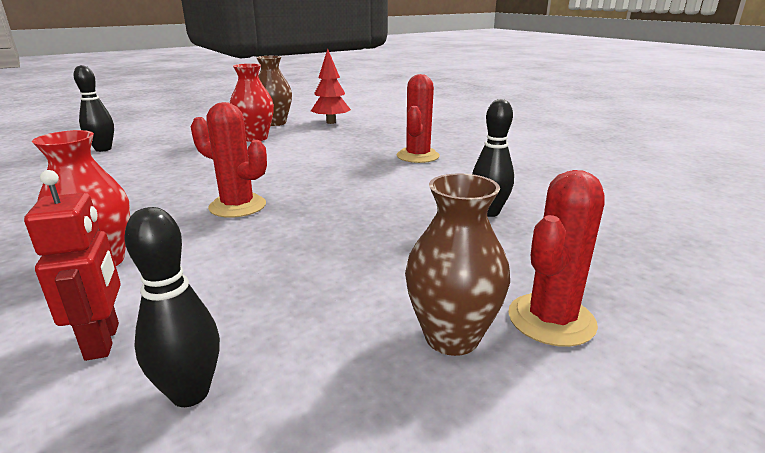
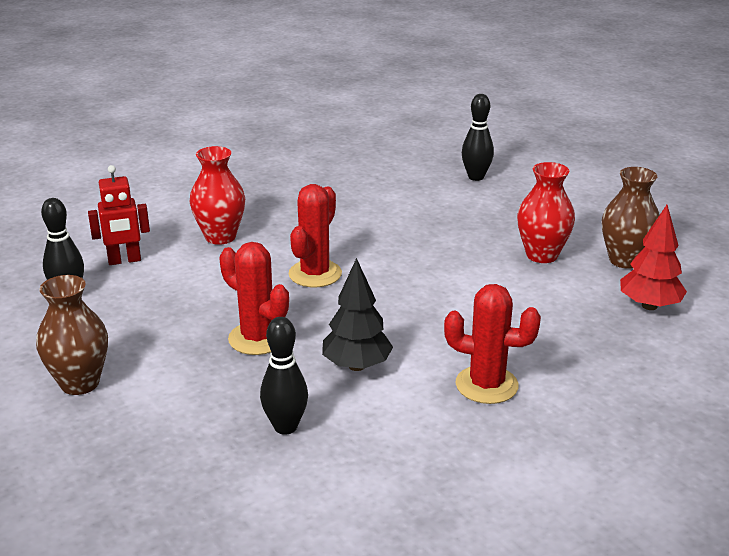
camera: 90 degrees right, 5 degrees up
red cactus [508,170,605,347] -> red cactus moved to [219,242,289,355]
none -> black tree [322,258,393,371]

